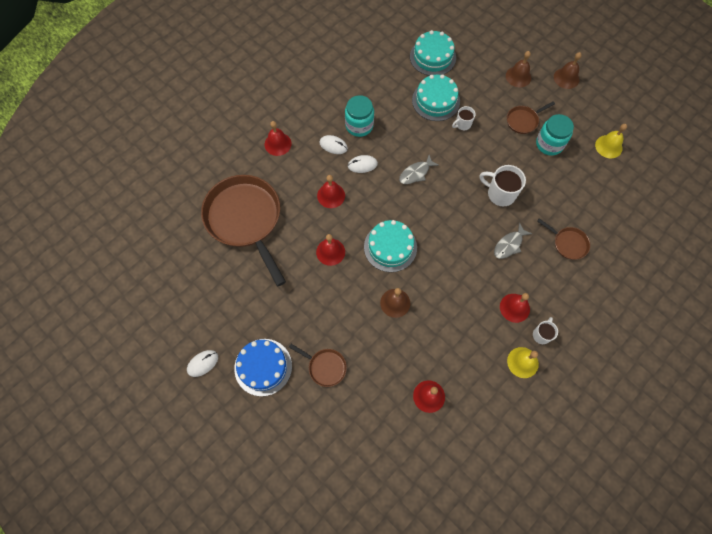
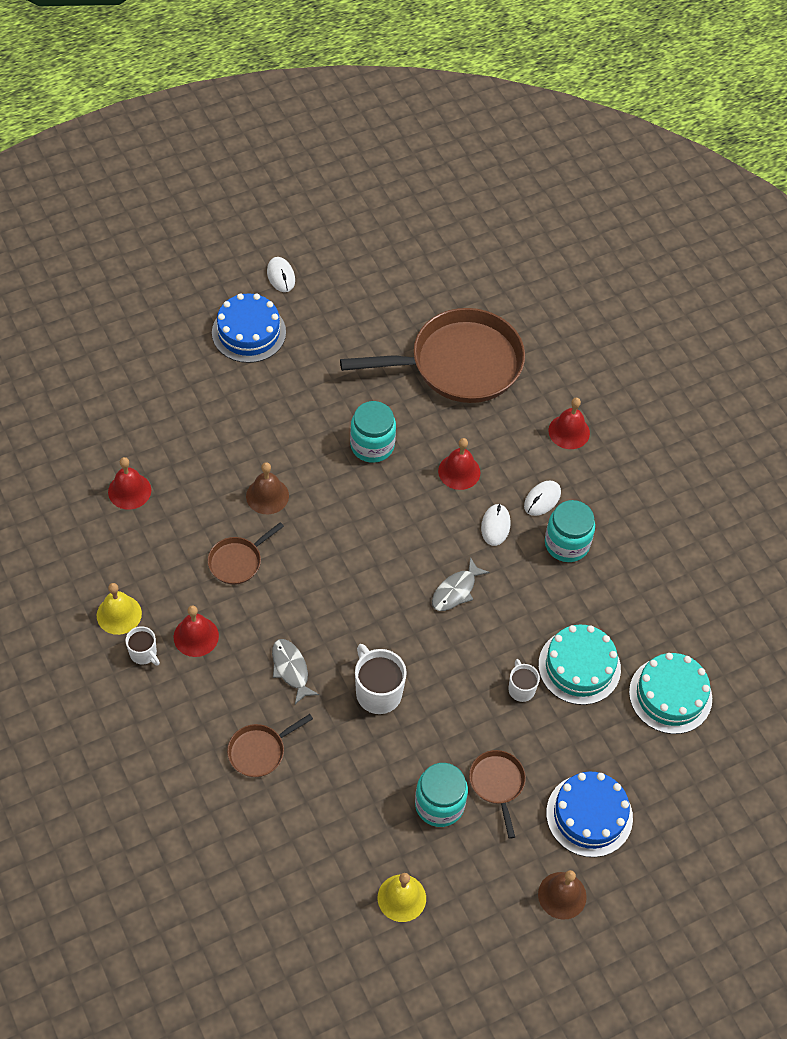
camera: 105 degrees right, 10 degrees down
brown pan [289,344,347,387] -> brown pan moved to [208,522,284,585]
red bell [316,234,345,266] -> turquoise jar [350,401,396,463]
turquoise cake [364,220,417,272] -> none
grey fish [399,155,439,184] -> grey fish turned 120 degrees counterclockwise [432,557,490,611]
white mug [479,165,526,206] -> white mug turned 75 degrees counterclockwise [355,644,407,714]
brown bell [506,51,531,87] -> blue cake [546,772,633,857]

